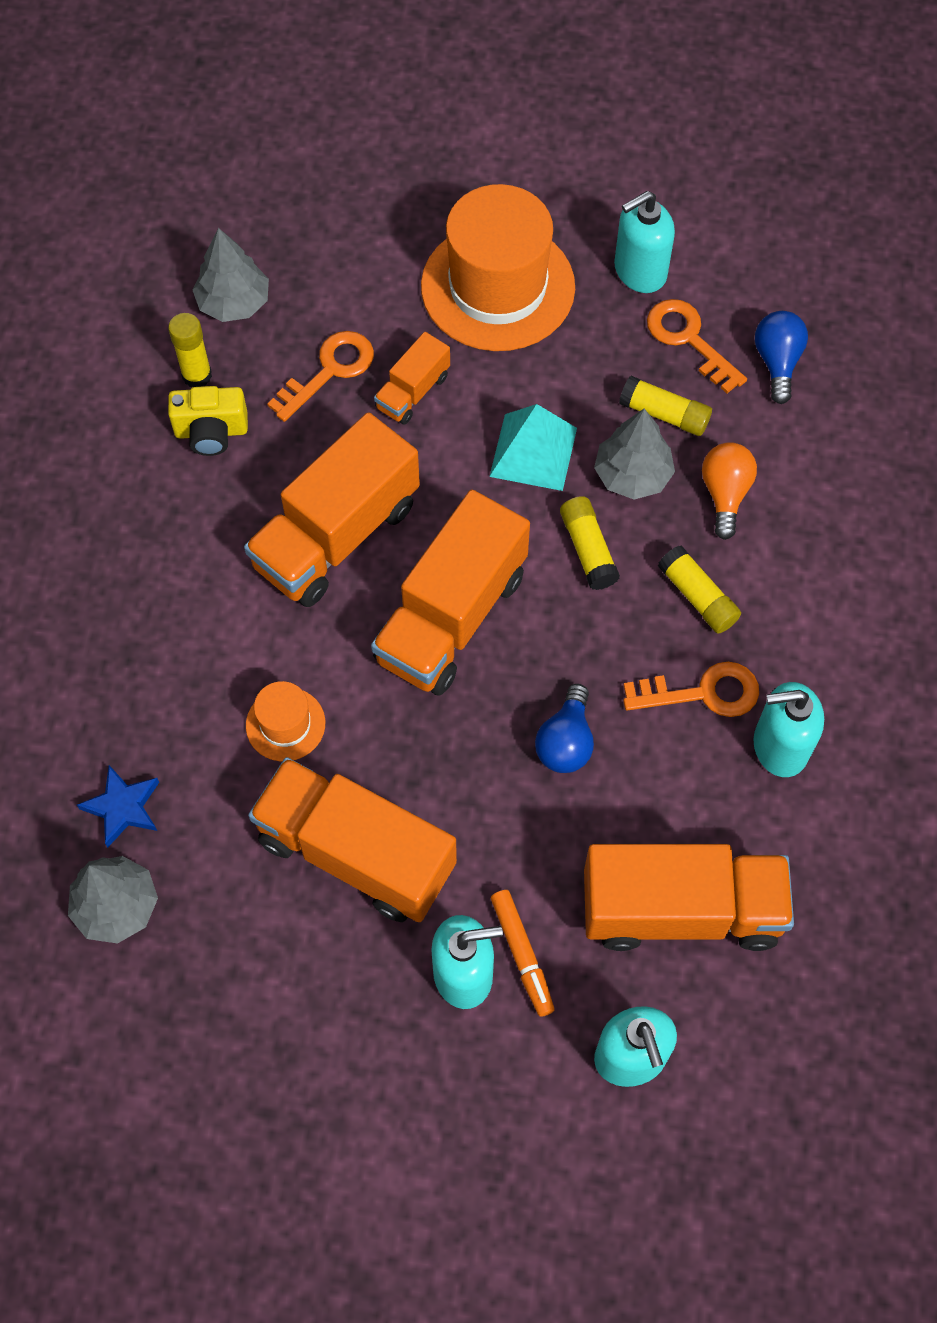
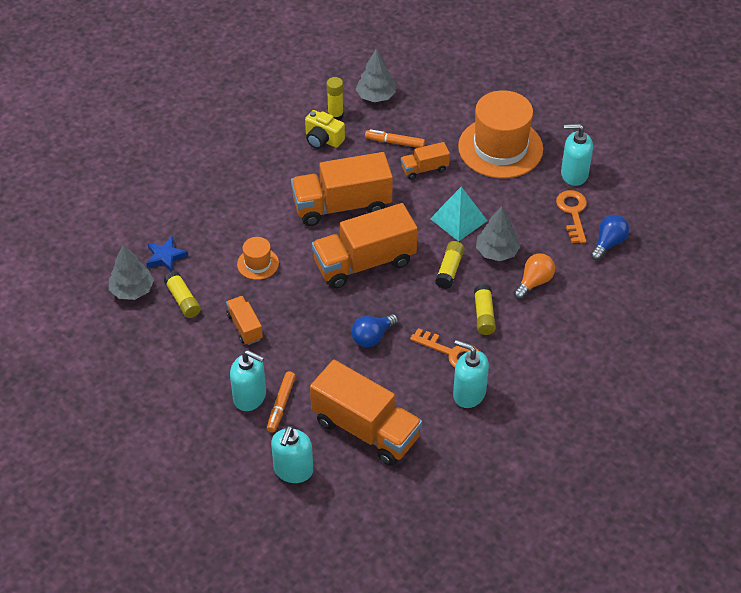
camera: 35 degrees right, 15 degrees down
orange truck [248,757,457,922] -> orange truck [226,296,263,345], size x0.49
orange key [267,331,374,422] -> orange marker [365,129,425,148]
yellow glue stick [619,376,712,436] -> yellow glue stick moved to [164,271,201,318]

